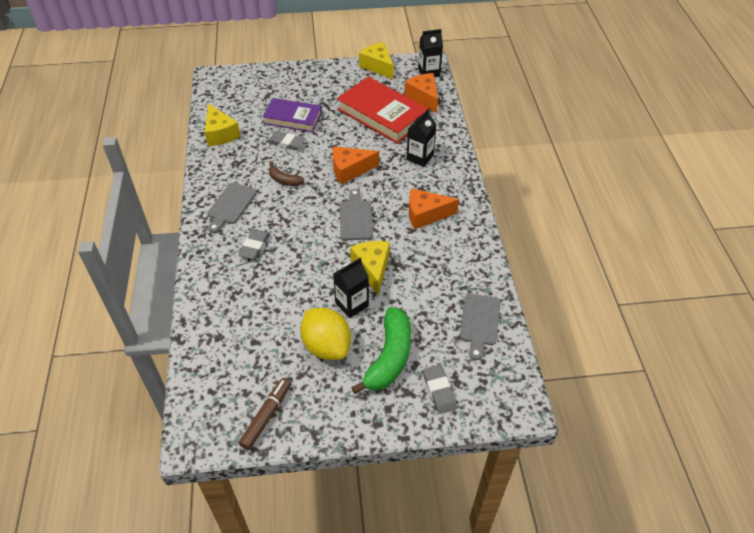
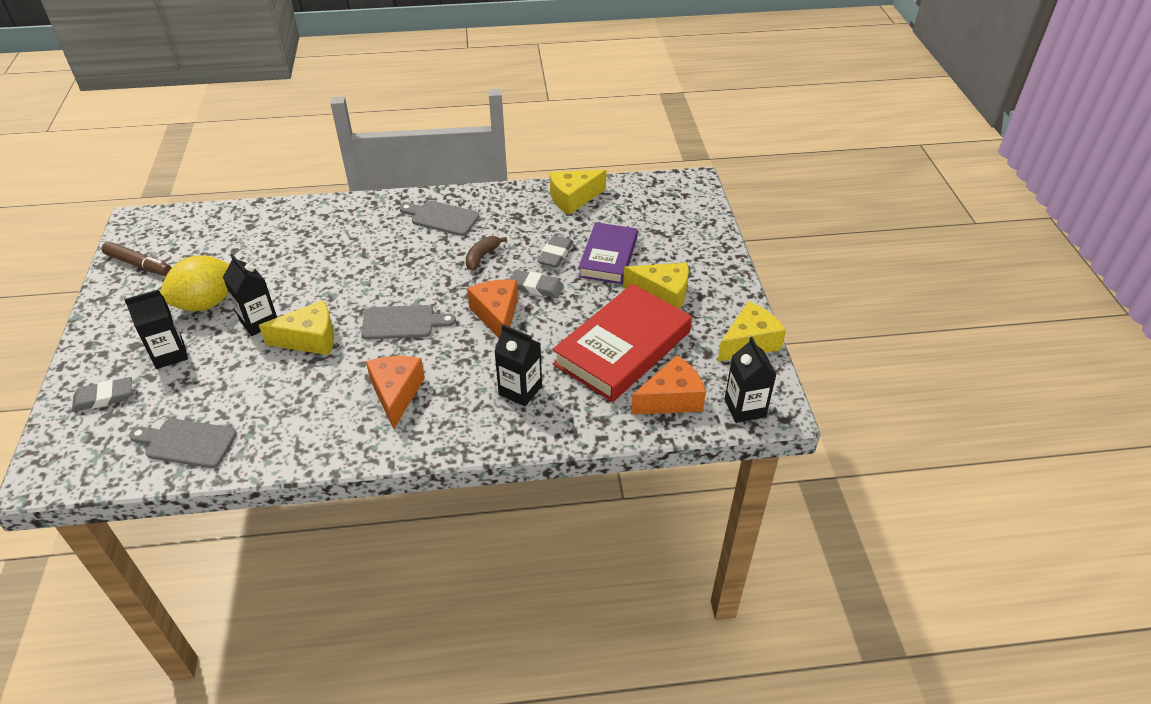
camera: 90 degrees right, 5 degrees down
grey eraser [238,229,270,259] -> grey eraser moved to [510,270,564,298]
green banana [351,307,411,394] -> black carton [124,289,188,369]
none -> yellow cheese [623,263,689,309]

